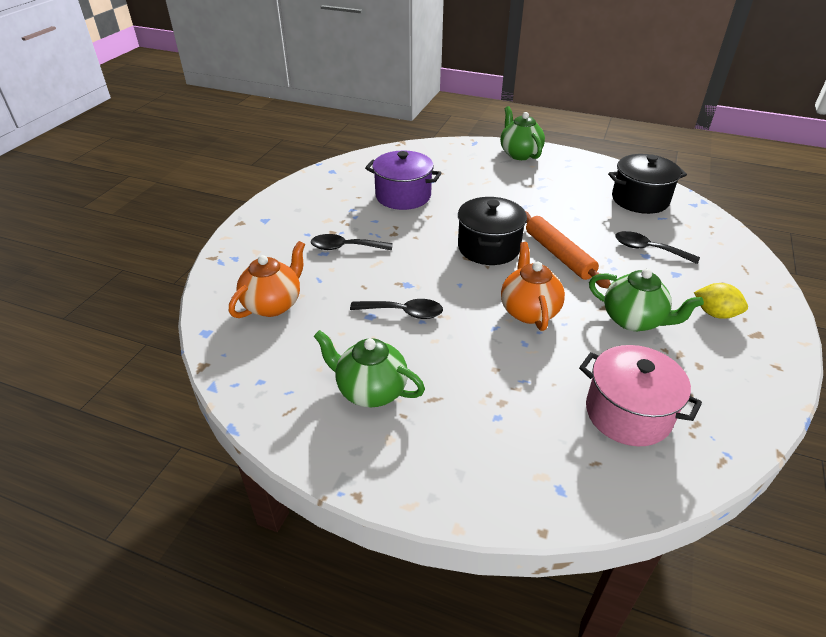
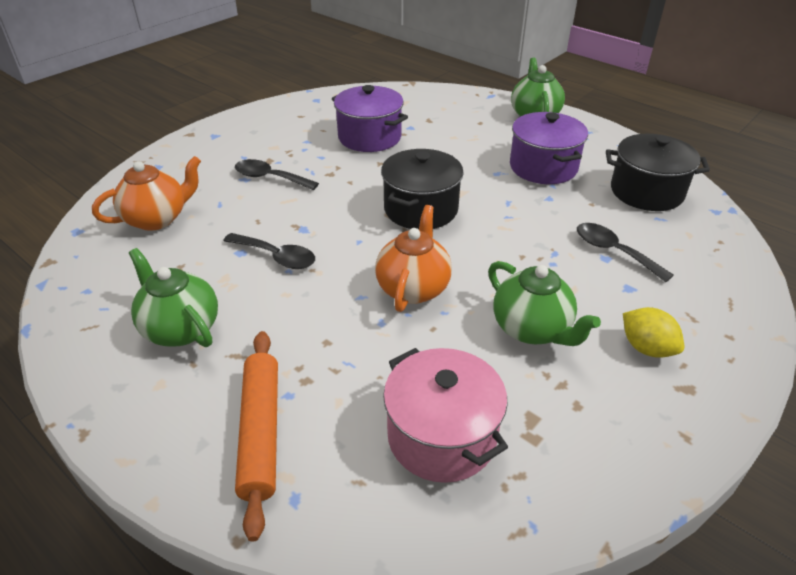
camera: 20 degrees right, 0 degrees up
orange rolling pin [525,211,611,289] -> orange rolling pin moved to [235,331,278,541]
none -> purple pot [510,112,588,184]

